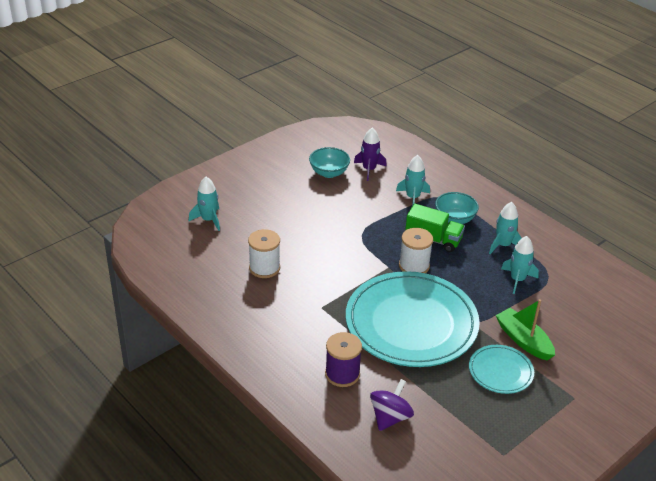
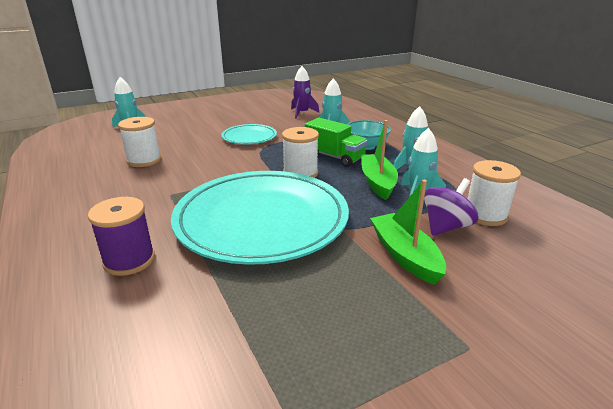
camera: 15 degrees right, 10 degrees down
turquoise bowl [309,147,350,178] -> none
purple spinning top [370,379,414,431] -> purple spinning top moved to [424,178,478,236]
turquoise plate [469,345,534,394] -> turquoise plate moved to [221,124,277,144]
none -> green boat [361,120,398,200]
none -> white spool [467,160,521,226]

